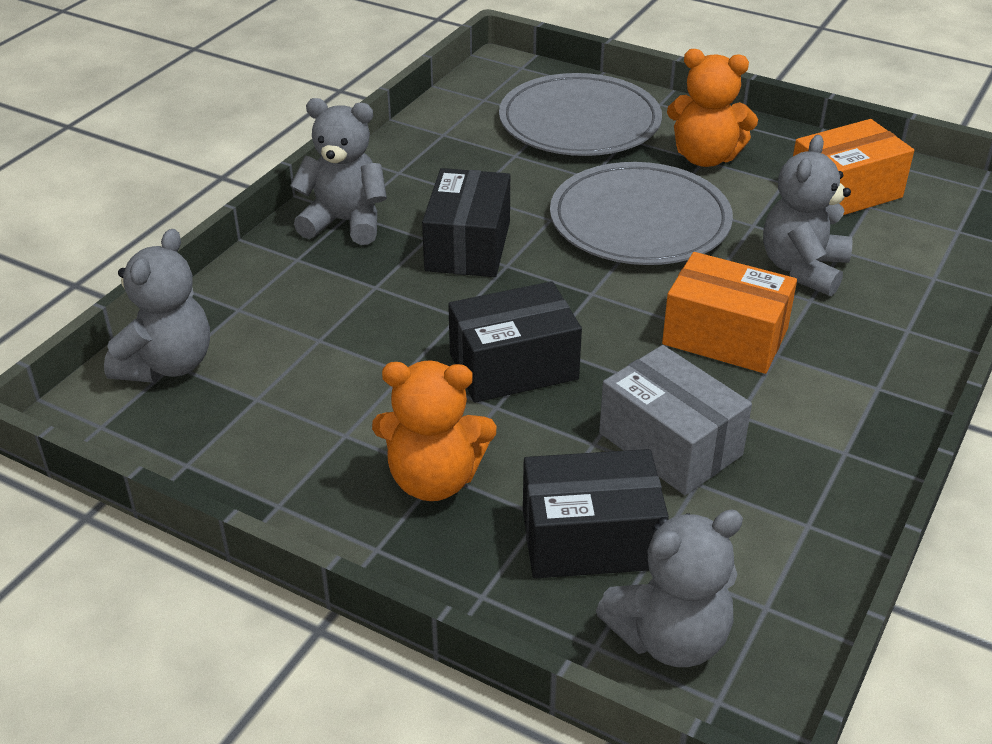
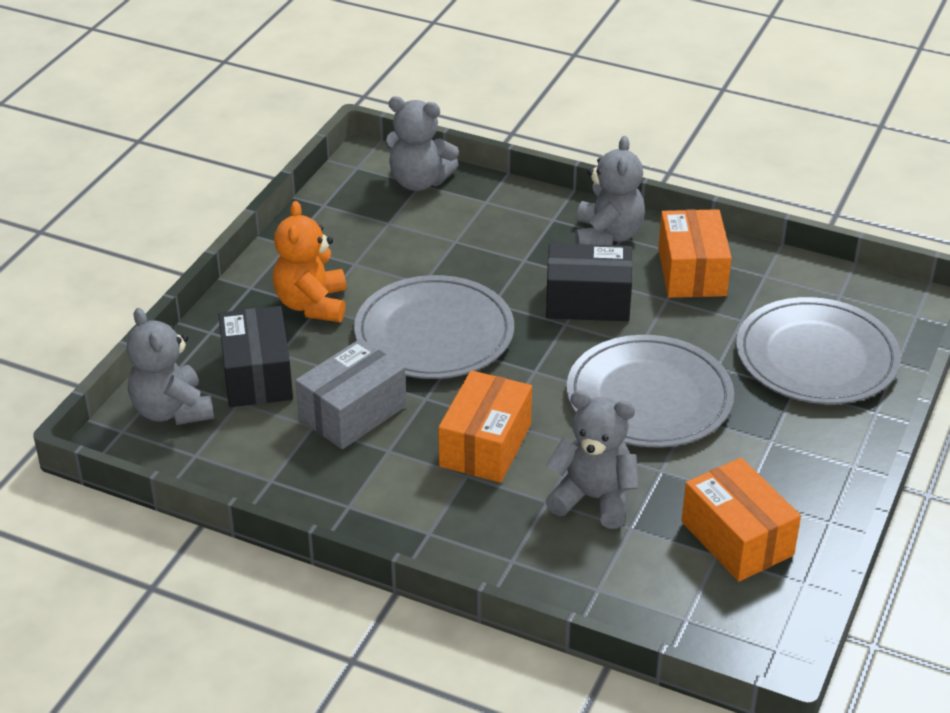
camera: 85 degrees right, 0 degrees up
black box [448,281,582,403] -> grey plate [354,275,514,379]
orange teddy bear [667,49,758,167] -> none
none -> orange box [658,209,732,298]

